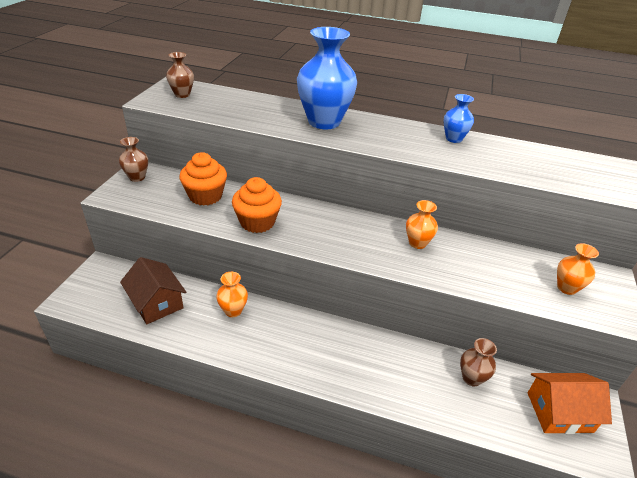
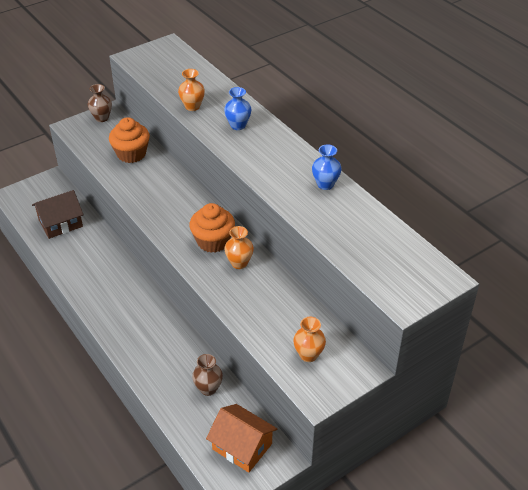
camera: 40 degrees right, 5 degrees up
brown house [120,257,186,324] -> brown house turned 60 degrees clockwise [32,190,84,239]
brown vase [166,52,194,98] -> none
orange vase [216,272,248,317] -> orange vase moved to [178,69,205,111]
orange cupcake [232,177,282,233] -> orange cupcake moved to [189,203,235,253]
blue vase [297,27,357,129] -> blue vase [224,87,252,130], size x0.49

